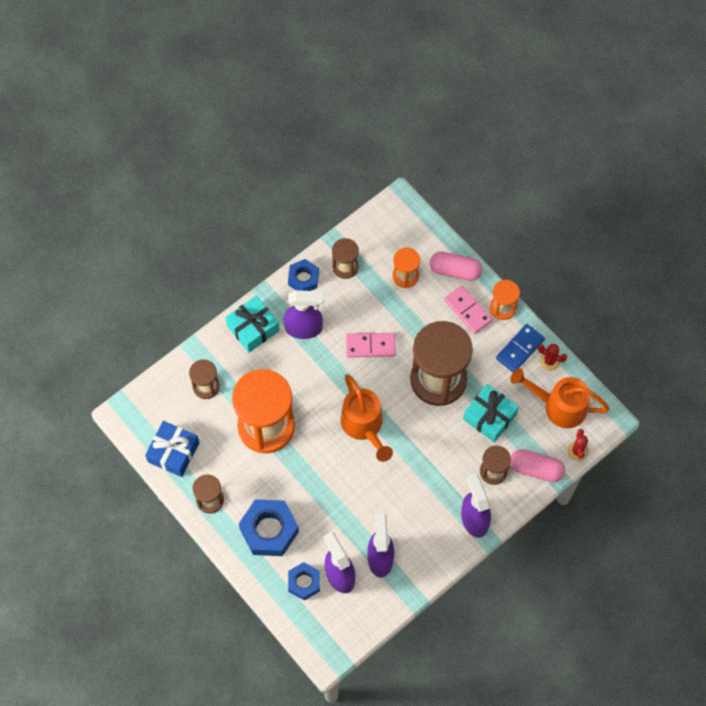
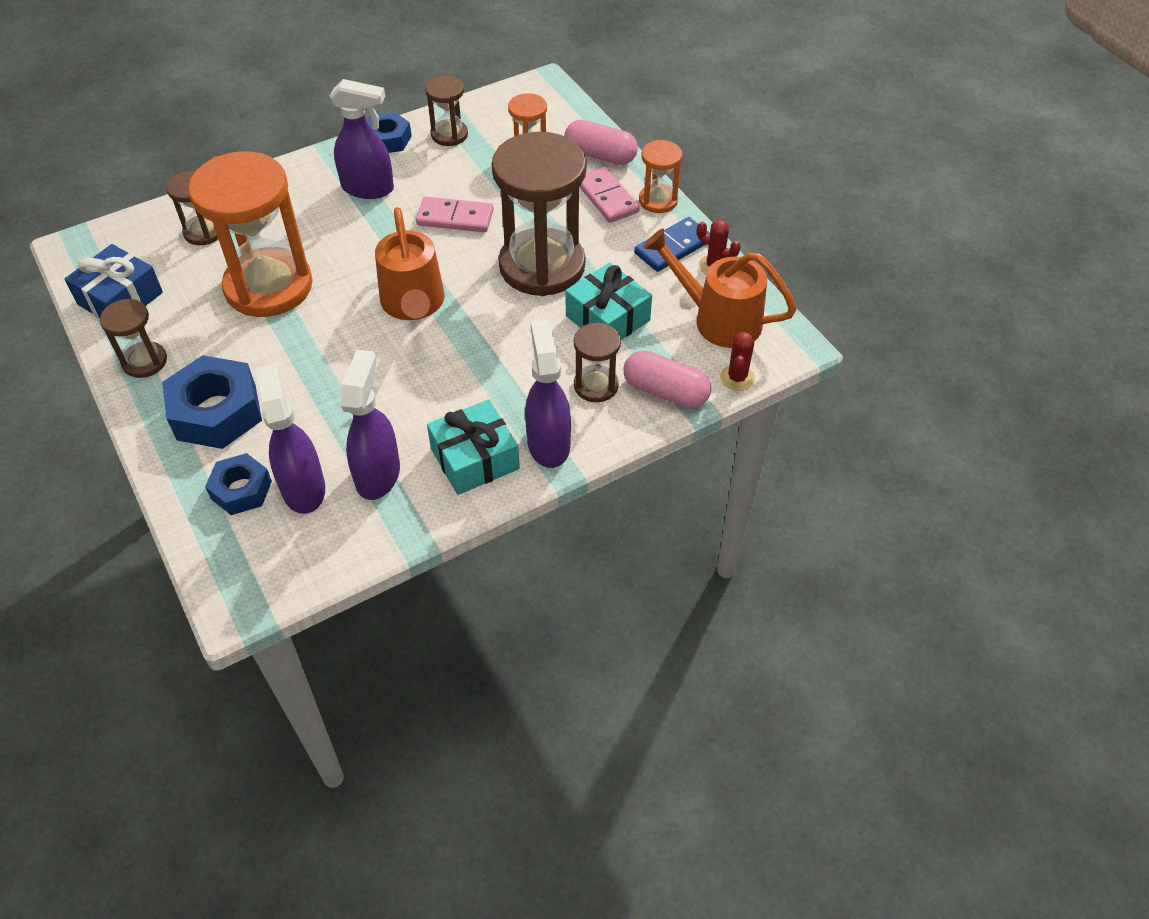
camera: 10 degrees right, 15 degrees down
turquoise gift [225,296,280,352] -> turquoise gift moved to [427,399,520,495]

